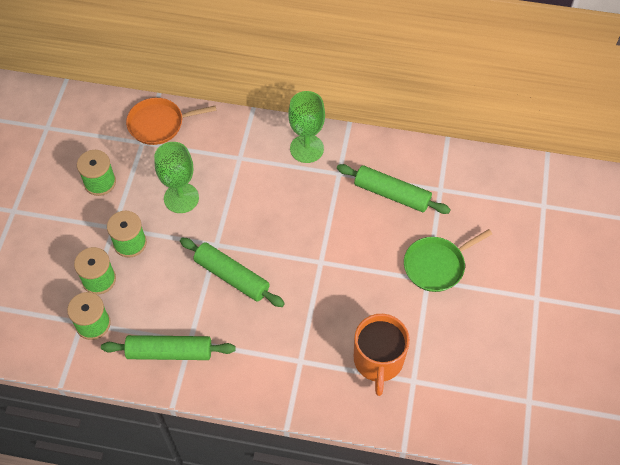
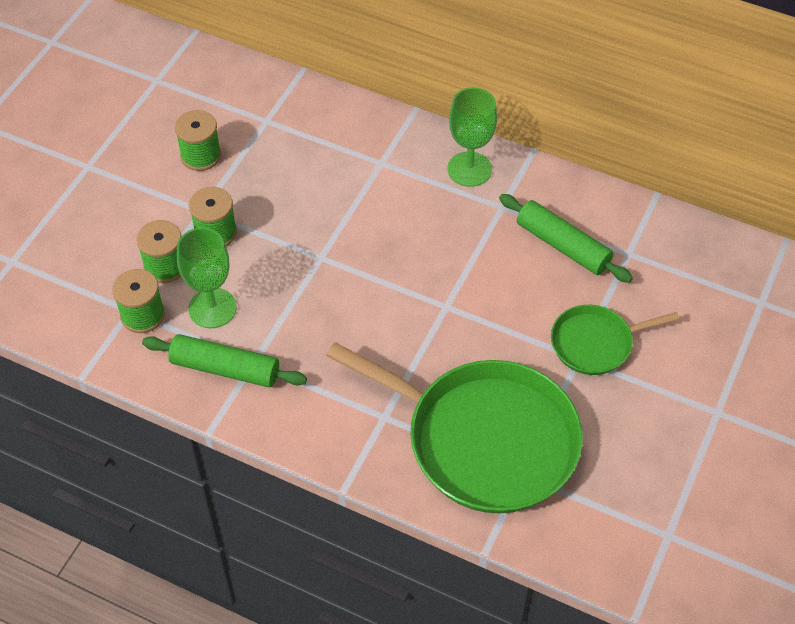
camera: 15 degrees right, 5 degrees down
orange pan [126,98,217,145] -> none
green goblet [154,142,199,213] -> green goblet moved to [177,227,237,328]
green rolling pin [180,237,285,307] -> none
orange mug [354,314,410,396] -> green pan [326,342,583,513]

